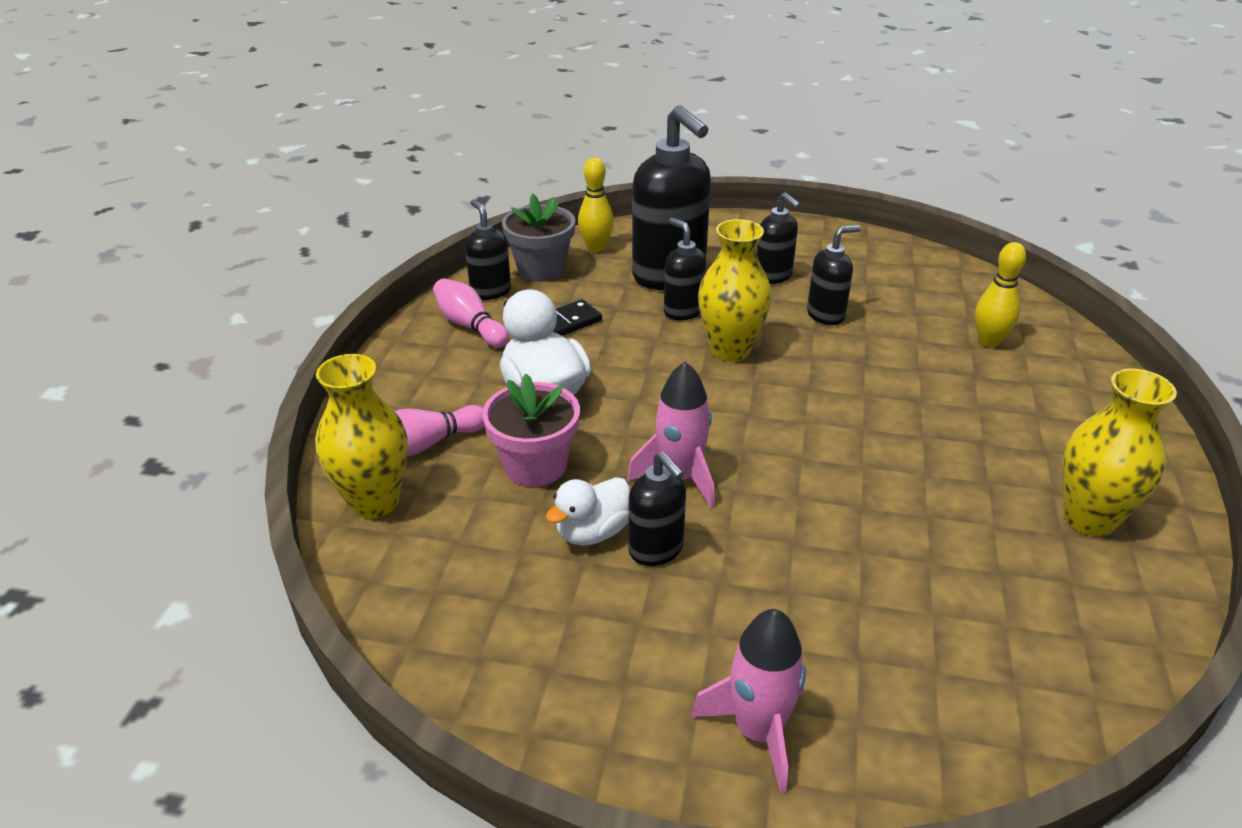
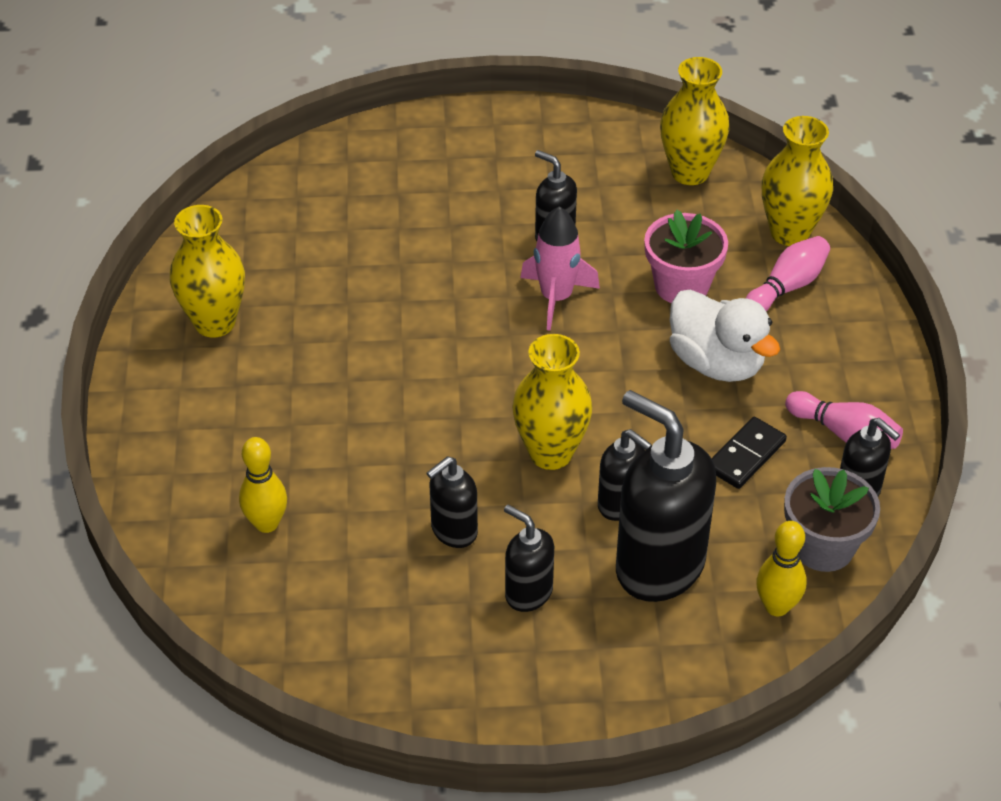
camera: 165 degrees right, 10 degrees up
white duck [546,477,630,546] -> none
pink rocket [691,609,806,794] -> none
none -> yellow vase [660,57,729,185]

